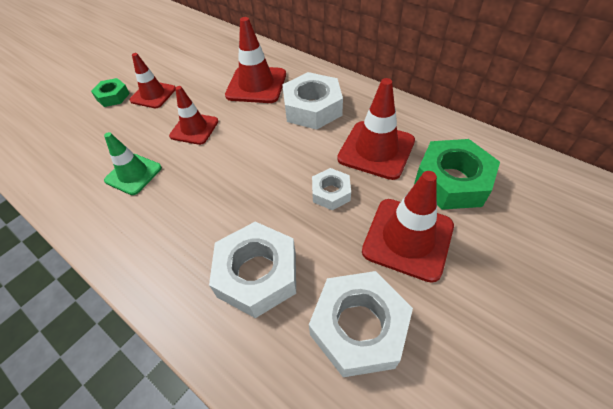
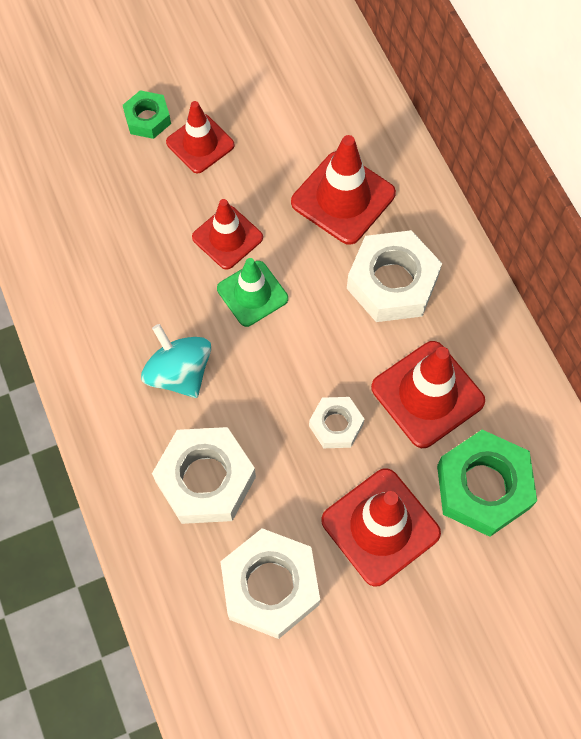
camera: 25 degrees right, 15 degrees up
green traffic cone [104,132,162,195] -> green traffic cone moved to [217,258,288,327]
none -> turquoise spinning top [141,324,211,398]

